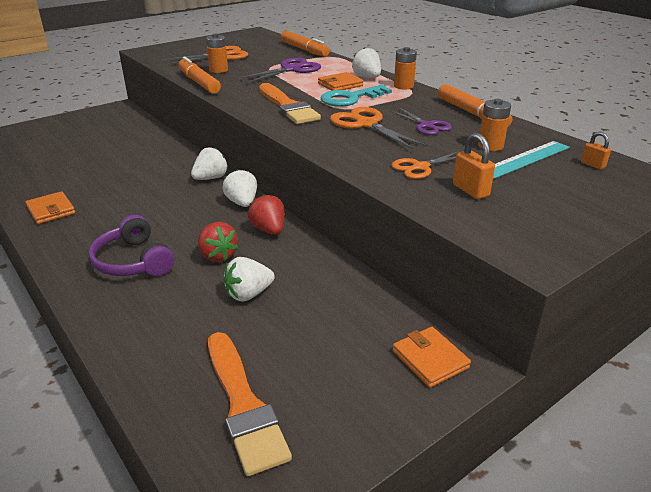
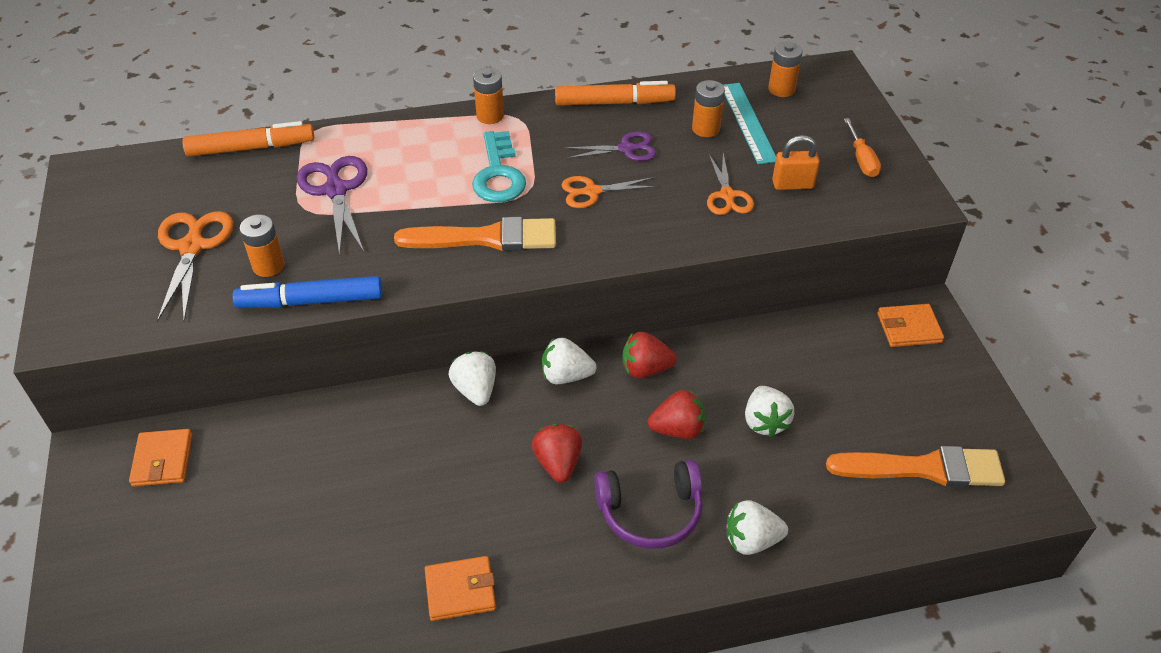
camera: 65 degrees left, 15 degrees up
orange marker [178,57,221,94] -> blue marker [232,276,382,308]
orange wallet [318,72,363,91] -> orange wallet moved to [129,429,193,487]
orange scissors [330,107,427,150] -> orange scissors [562,176,657,208], size x0.66
white strawberry [352,47,381,78] -> white strawberry moved to [727,500,788,555]
orange padlock [581,132,611,170] -> orange battery [768,42,803,97]
none -> red strawberry [532,424,582,483]
none -> orange screwdriver [844,118,881,177]

